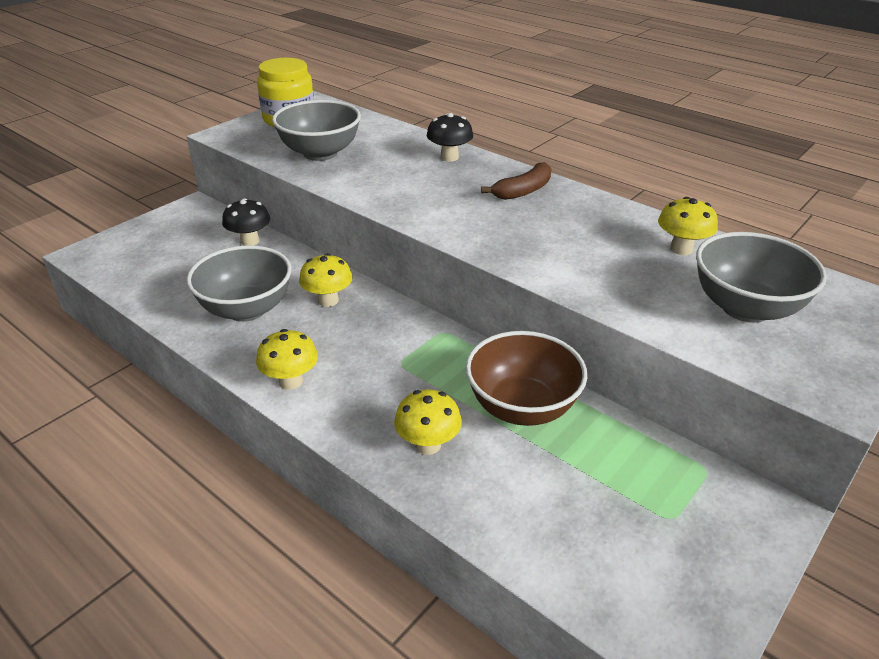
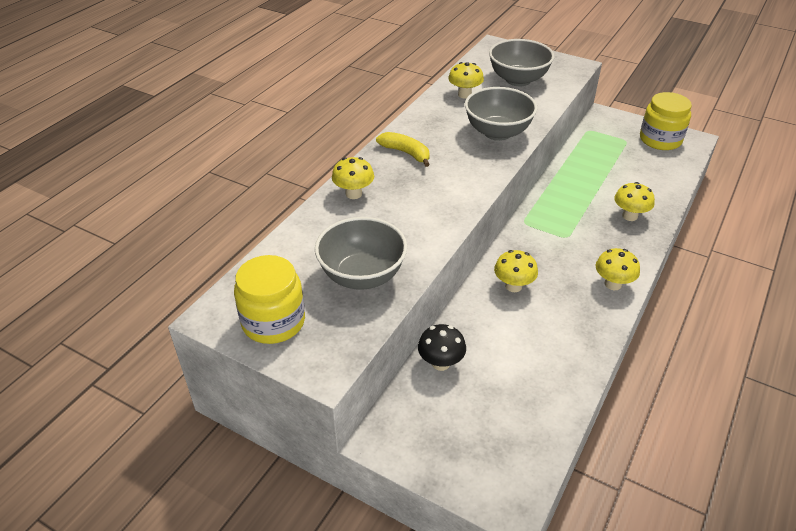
camera: 100 degrees left, 5 degrees up
grey bowl [187,245,291,322] -> grey bowl moved to [465,87,537,141]
black mushroom [427,113,473,162] -> yellow mushroom [332,157,374,199]
brown bowl [466,331,587,426] -> none
brown banana [481,162,551,200] -> yellow banana [376,132,430,167]
none -> yellow jar [640,92,692,150]

